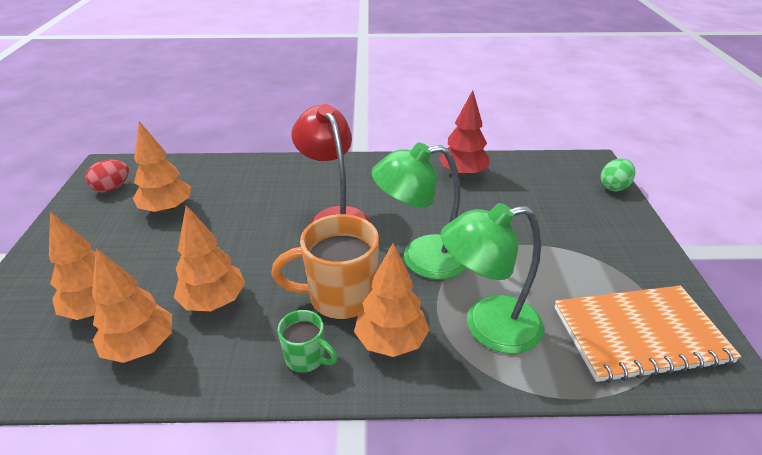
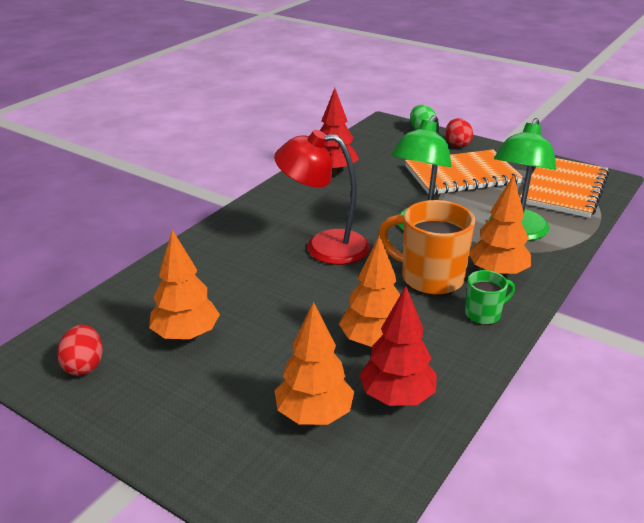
camera: 55 degrees left, 5 degrees down
orange tree [92,248,172,363] -> red tree [359,286,437,406]
orange mug [271,214,379,319] -> orange mug turned 90 degrees clockwise [378,200,475,295]
none -> orange notebook [405,150,523,195]
none -> red egg [445,118,473,148]

